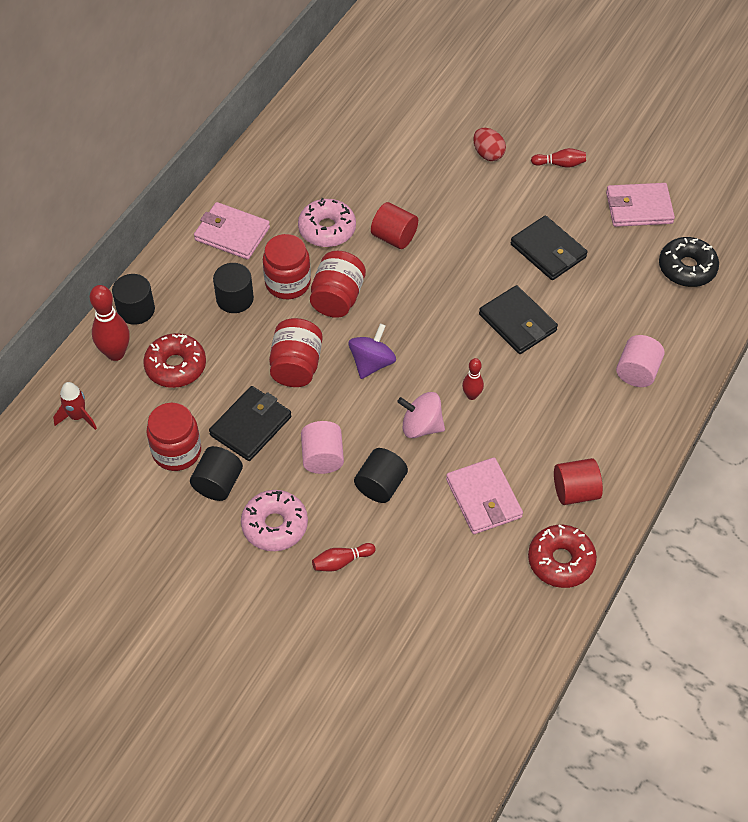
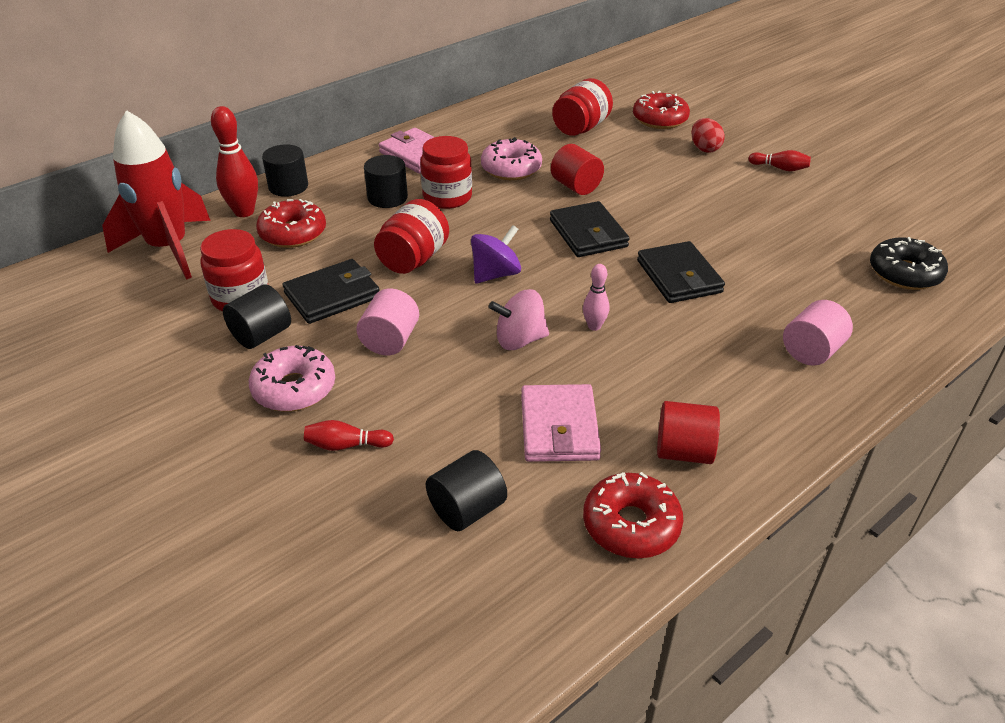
camera: 20 degrees right, 15 degrees down
red rocket [53,382,97,430] -> red rocket [102,110,211,280], size x2.23
red jar [310,251,366,318] -> red jar moved to [552,78,613,136]
black cylinder [354,448,408,503] -> black cylinder moved to [426,450,507,531]
pink spinning top [397,392,445,438] -> pink spinning top turned 45 degrees counterclockwise [489,289,549,350]
red bowling pin [462,358,484,400] -> pink bowling pin [583,264,609,331]
black wallet [511,216,587,280] -> black wallet moved to [550,201,630,257]
pink wallet [606,183,675,227] -> none
none -> red donut [633,91,690,129]

